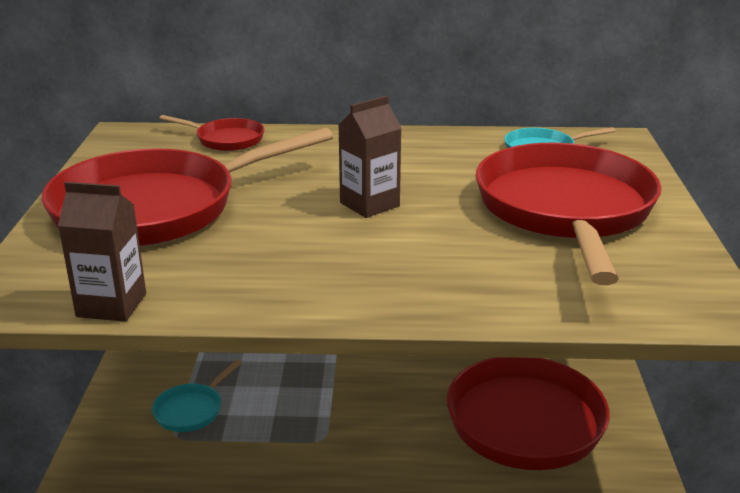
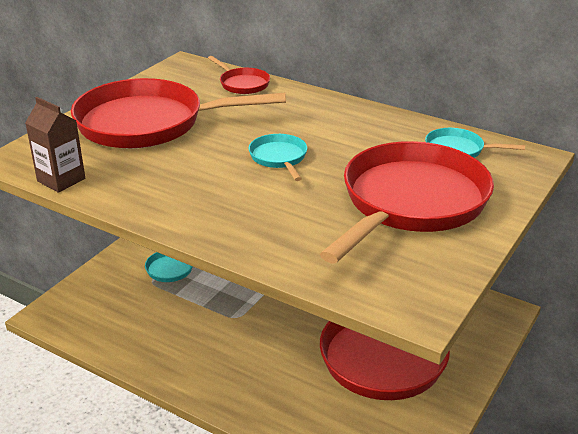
camera: 30 degrees right, 5 degrees up
brown carton [338,96,401,218] -> turquoise pan [249,134,307,181]

